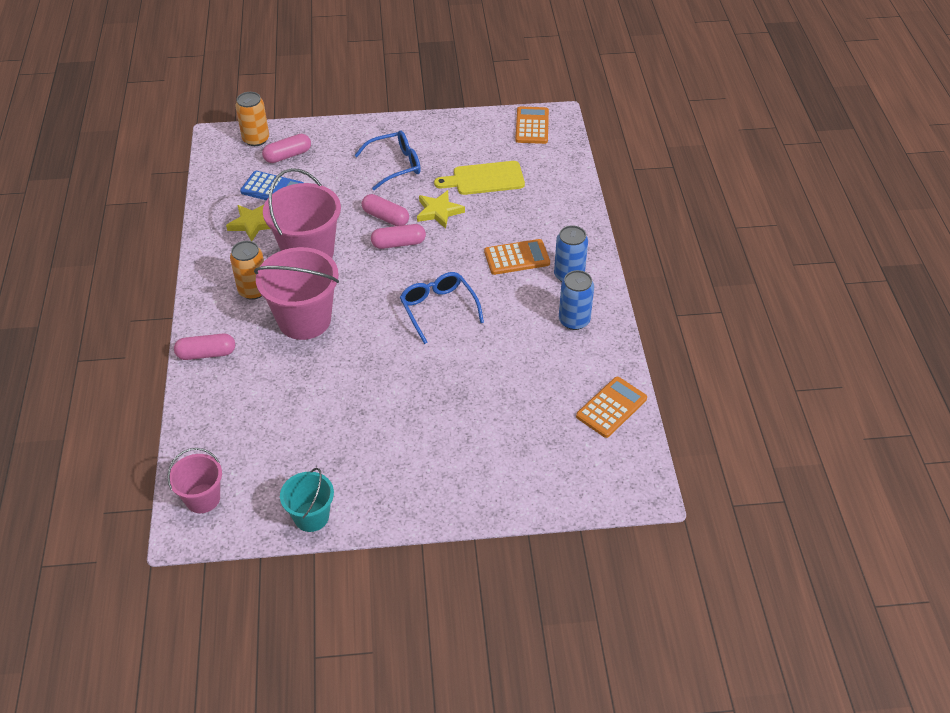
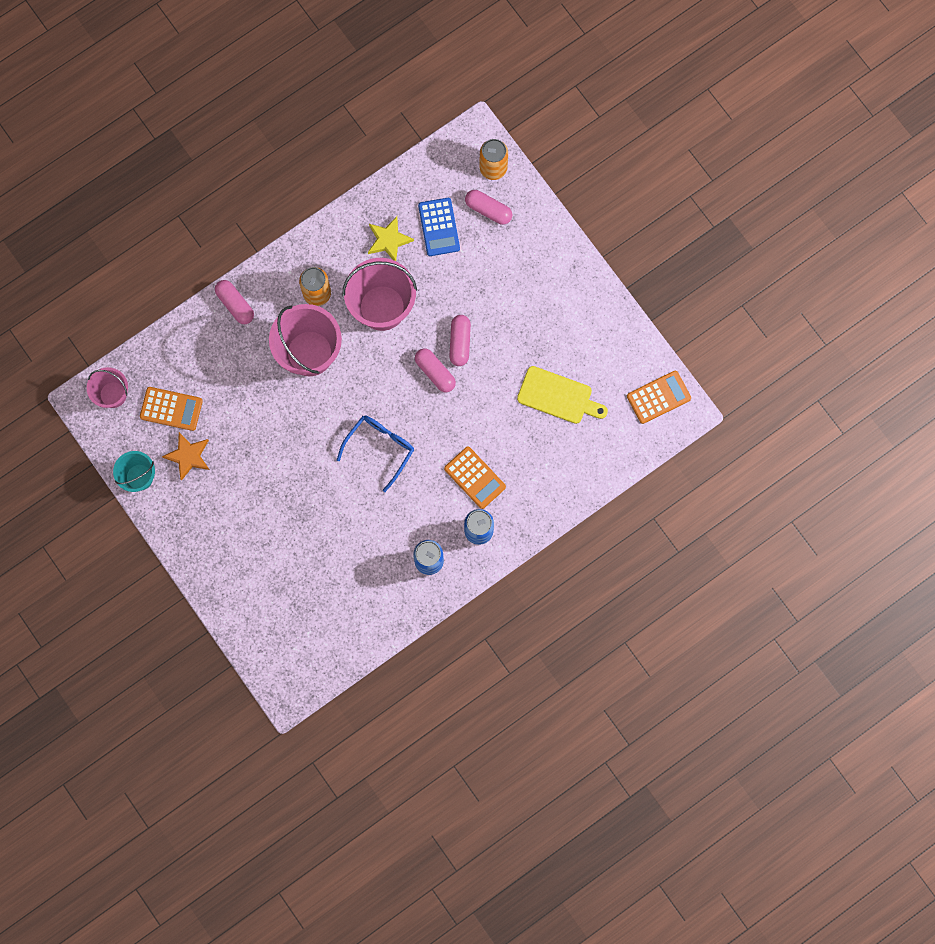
camera: 60 degrees right, 30 degrees up
blue glasses [354,130,421,190] -> none
yellow star [417,190,465,229] -> none
yellow cutting board [434,161,525,195] -> yellow cutting board turned 150 degrees clockwise [517,366,608,424]
orange calculator [576,377,647,438] -> orange calculator moved to [140,387,203,431]
none -> orange star [162,432,209,481]

